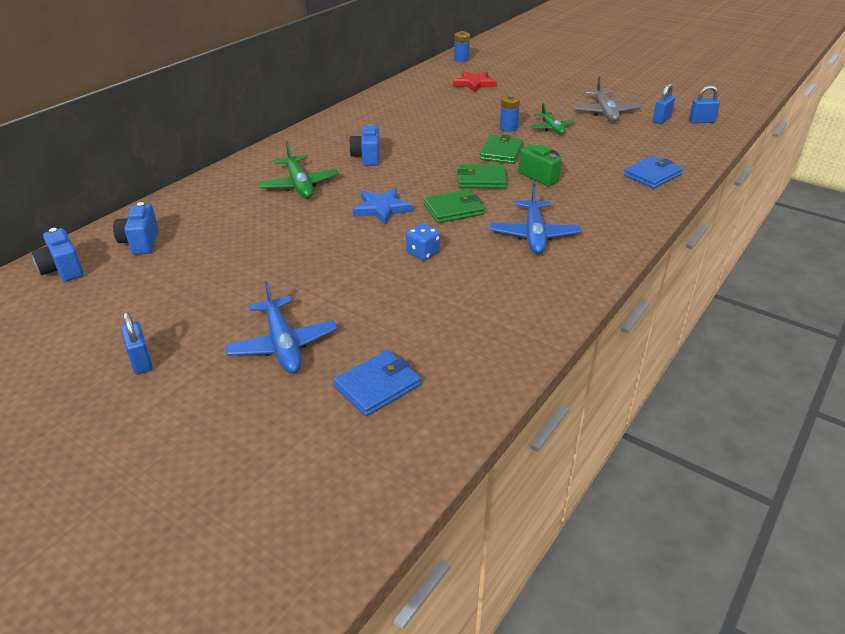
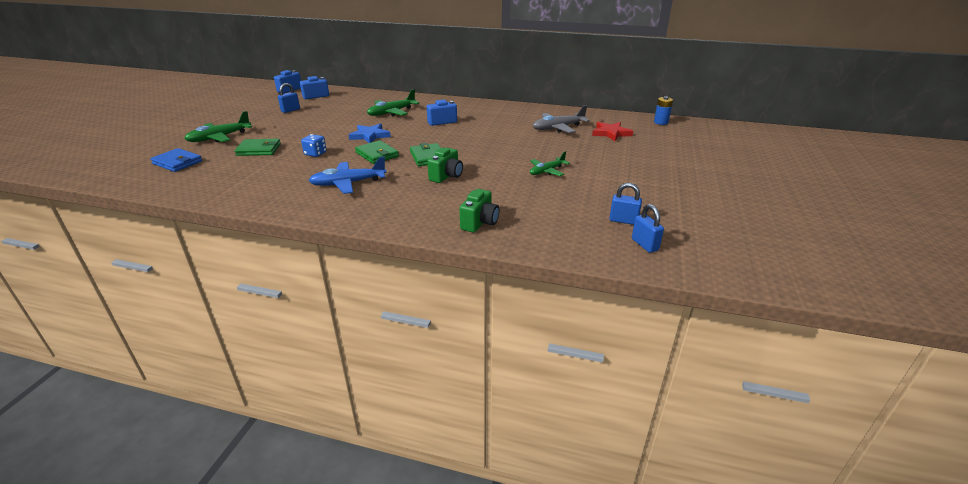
camera: 70 degrees right, 5 degrees down
blue padlock [121,312,153,374] -> blue padlock moved to [278,83,300,113]
blue plane [225,281,338,374] -> green plane [184,111,252,142]
green wallet [480,135,523,164] -> green wallet moved to [234,139,281,156]
blue battery [500,95,520,132] -> none
grey plane [572,76,641,122] -> grey plane moved to [533,105,590,133]
blue wallet [624,156,683,189] -> green camera [460,189,499,233]

